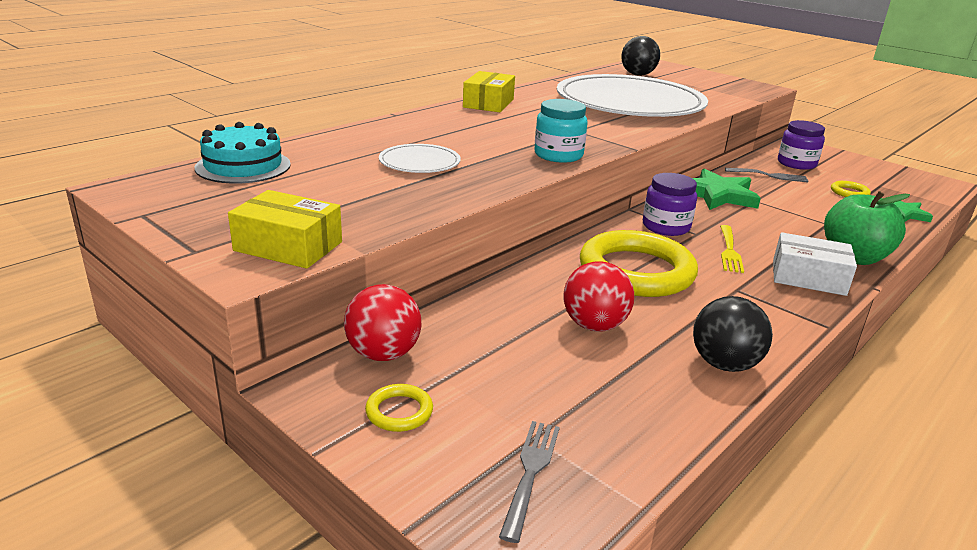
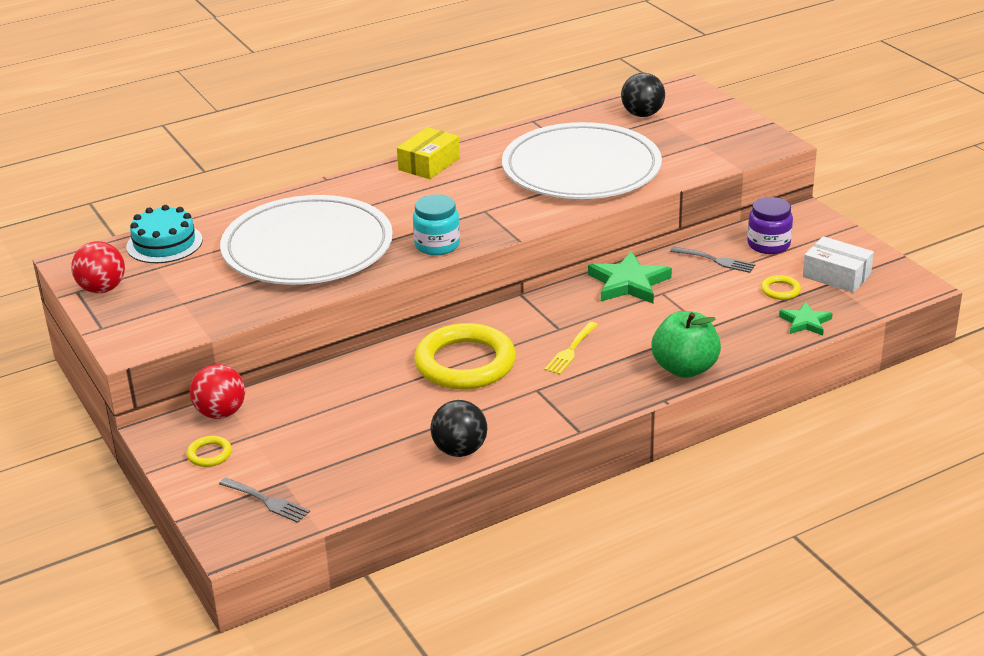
camera: 20 degrees right, 5 degrees up
yellow box [228,190,342,269] -> none
white plate [379,144,461,173] -> white plate [220,195,393,285], size x2.42
grey fork [499,421,560,543] -> grey fork turned 90 degrees clockwise [219,477,310,523]
red ball [564,261,634,332] -> red ball moved to [71,241,125,293]
purple jar [643,173,697,236] -> none
white box [773,232,857,296] -> white box moved to [803,236,874,293]

